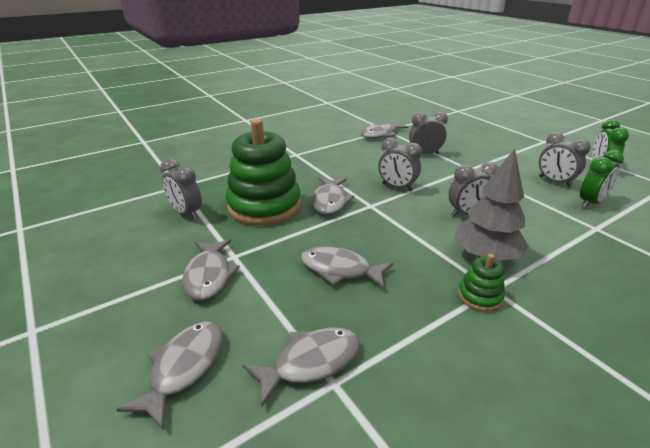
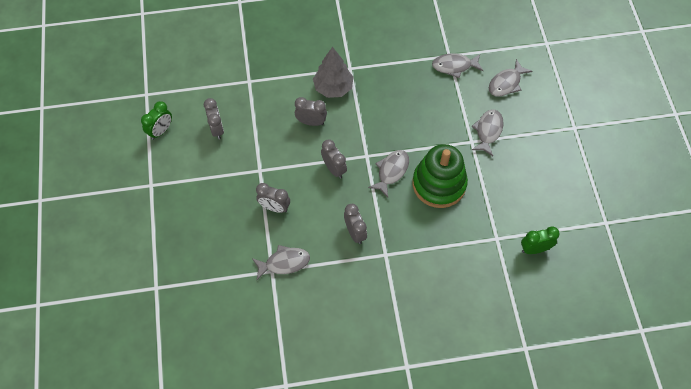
camera: 155 degrees left, 30 degrees up
grey clock [160,159,202,220] -> grey clock moved to [344,204,367,244]
grey fish [301,246,393,289] -> none
green stacking toy [458,254,505,312] -> none
green clock [580,150,624,208] -> green clock moved to [521,226,560,254]

